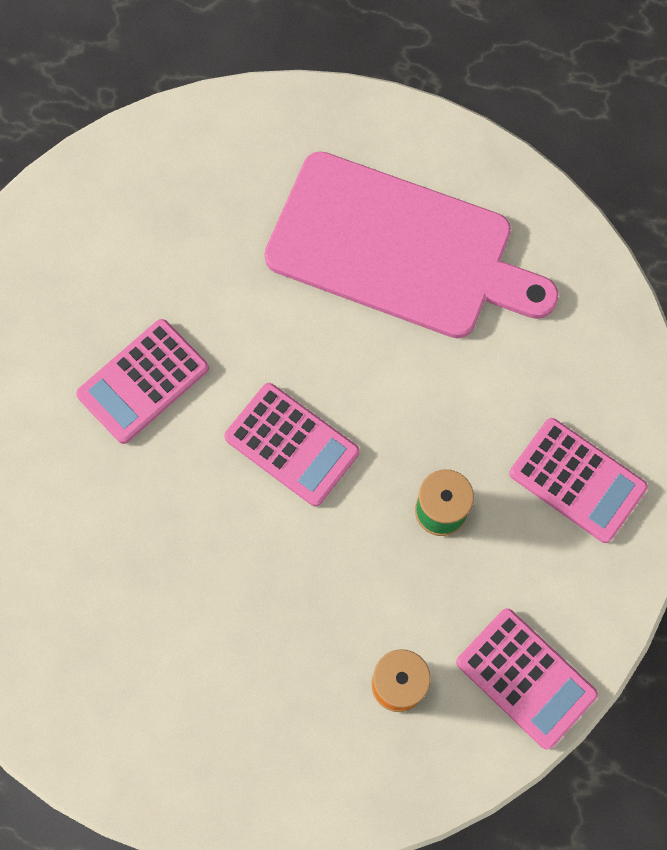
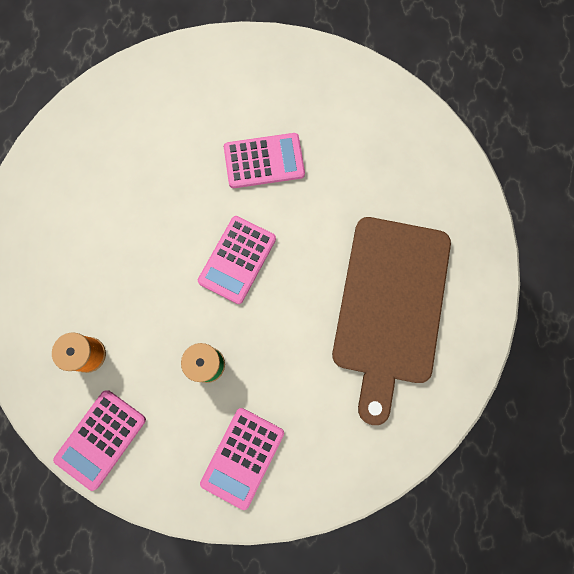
camera: 80 degrees right, 5 degrees up
pink calculator [76,319,209,444] -> pink calculator turned 135 degrees clockwise [224,133,305,188]
pink cutting board [264,151,559,338] -> brown cutting board [332,217,451,425]

